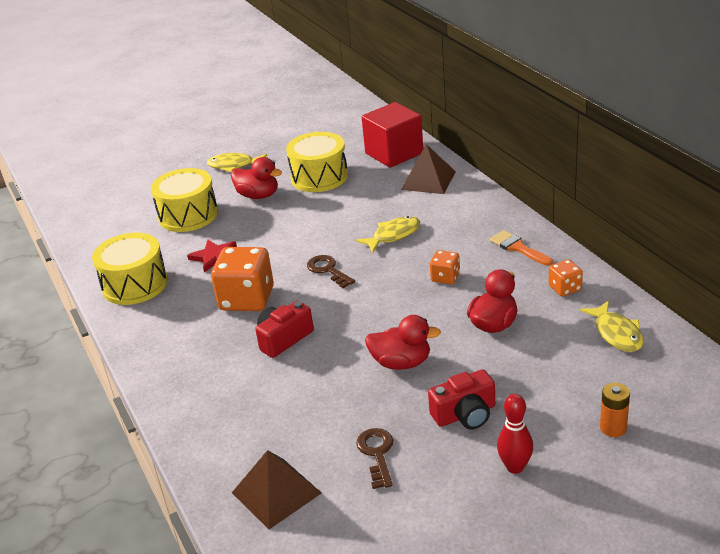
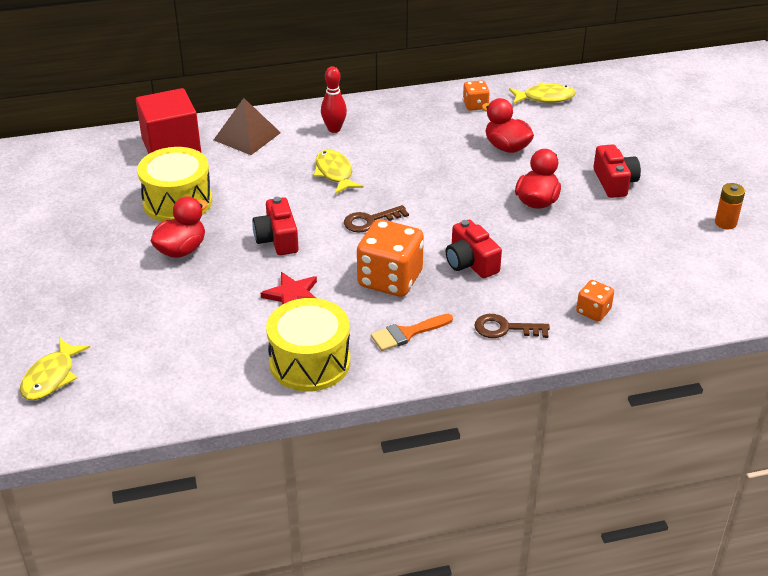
camera: 80 degrees left, 5 degrees up
yellow drum [151,168,218,232] -> none
yellow fish [207,153,267,172] -> yellow fish moved to [20,337,90,400]
brown pyramid [232,450,321,529] -> none
brown key [356,428,393,489] -> brown key moved to [474,314,550,338]
orange dice [430,250,460,284] -> orange dice moved to [576,280,614,322]
orange brush [490,230,553,266] -> orange brush moved to [371,314,453,351]
red bowling pin [497,394,533,474] -> red bowling pin moved to [321,66,347,133]
orange battery [600,383,630,437] -> orange battery moved to [715,183,745,229]
none -> red camera [253,197,299,255]

